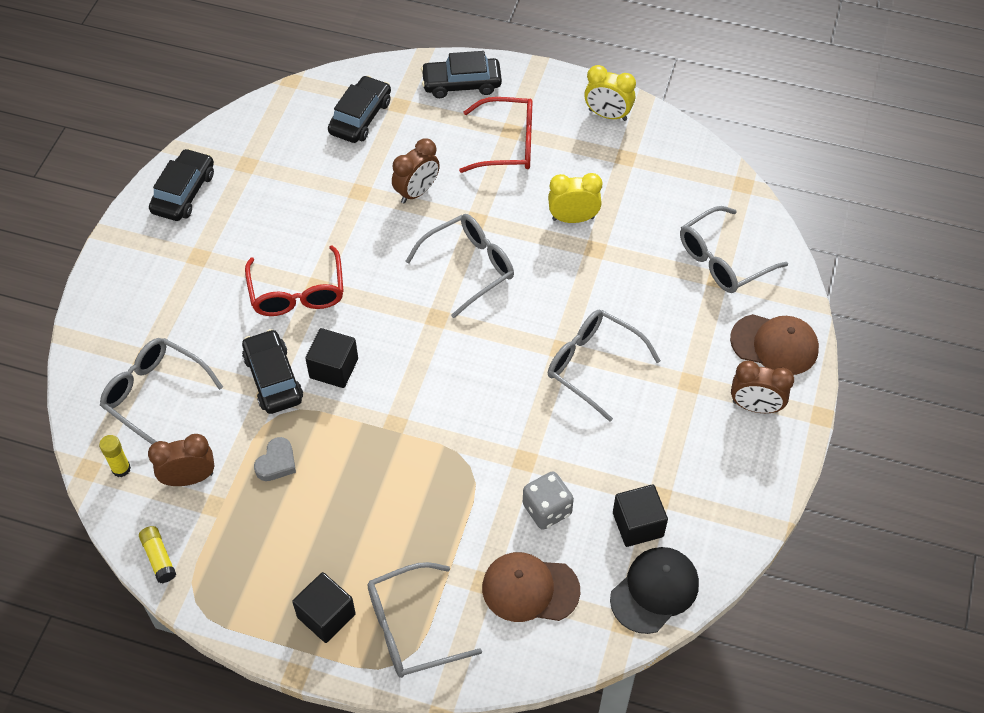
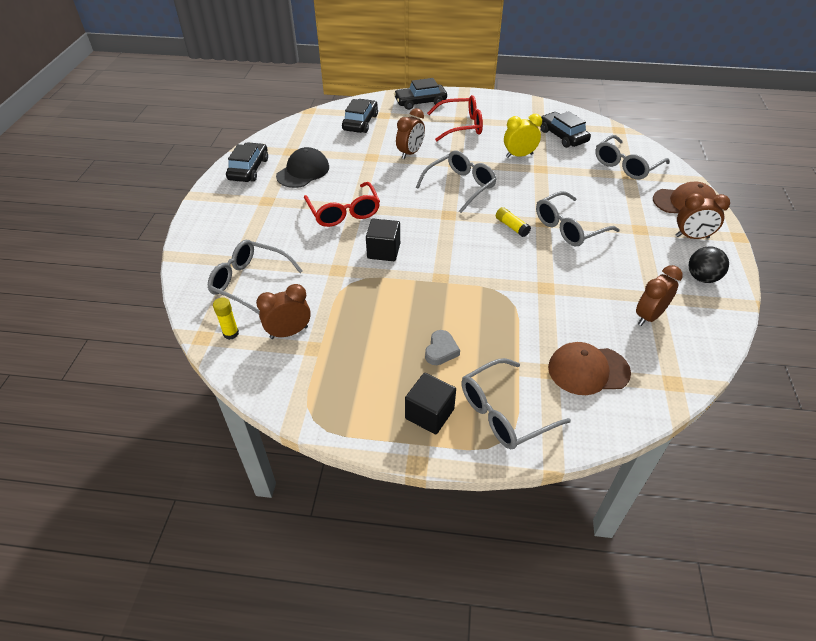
camera: 10 degrees left, 10 degrees down
yellow glue stick [139,526,176,583] -> yellow glue stick moved to [496,207,531,237]
black car [242,329,303,414] -> black car moved to [540,111,591,148]
grey heart [254,437,296,481] -> grey heart moved to [425,330,460,365]
grey dice [523,471,574,530] -> none
grey glasses [548,310,661,422] -> grey glasses turned 60 degrees counterclockwise [536,191,620,247]
yellow clock [584,65,636,121] -> none
black cap [610,547,699,634] -> black cap moved to [276,147,329,188]
black cube [613,484,668,547] -> brown clock [636,265,683,326]
none -> black ball [689,247,729,283]

